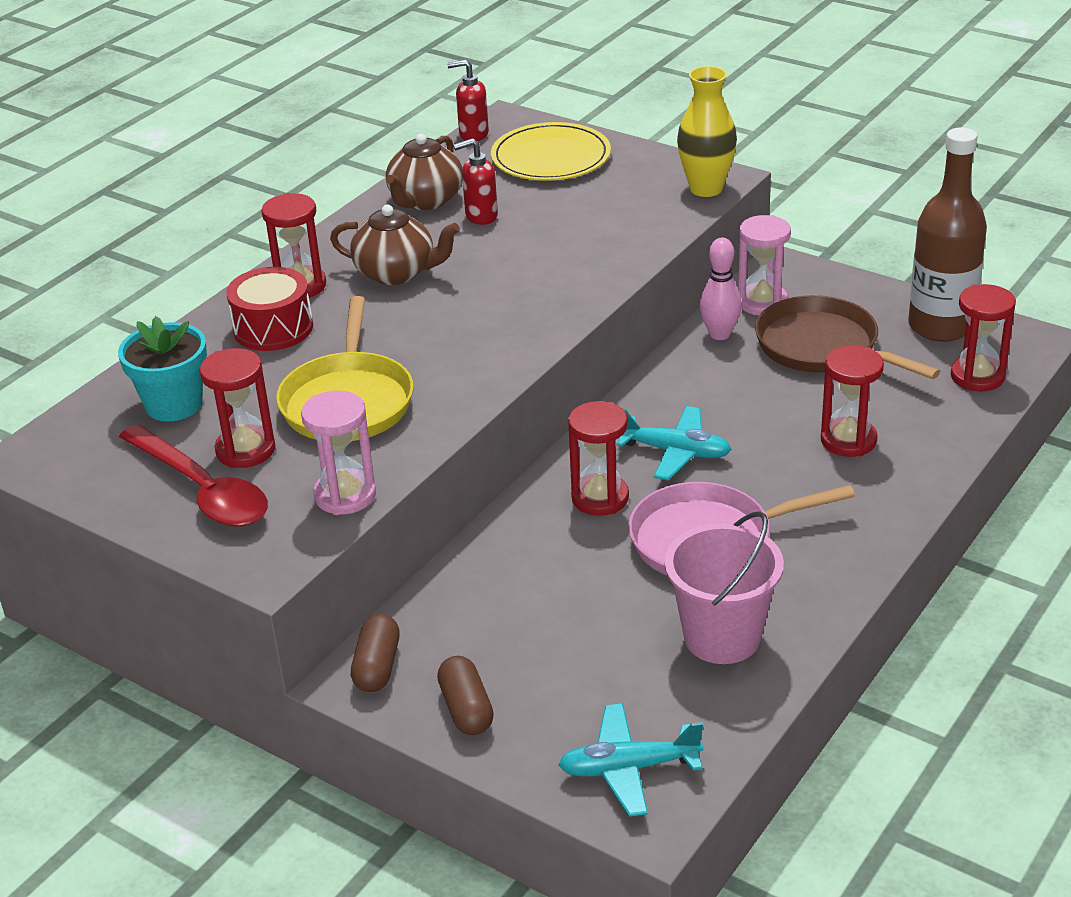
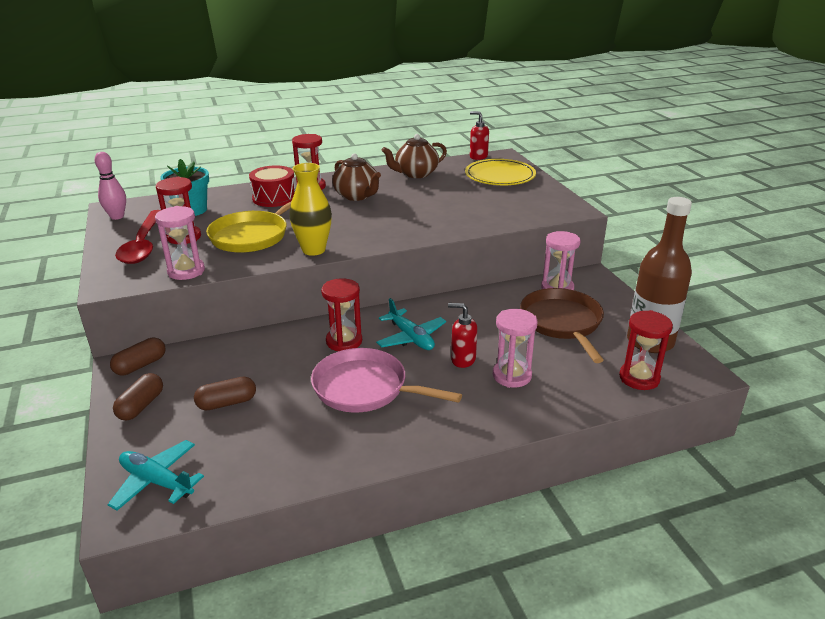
camera: 35 degrees right, 5 degrees down
red soap dispenser [453,138,498,225] -> red soap dispenser moved to [448,303,477,368]
pink bucket [665,511,784,664] -> none
yellow vase [677,66,737,197] -> yellow vase moved to [289,163,332,256]
pink bowling pin [700,238,742,340] -> pink bowling pin moved to [95,152,126,220]
red hourglass [821,345,884,457] -> pink hourglass [493,309,538,388]
none -> brown capsule [194,377,256,411]

